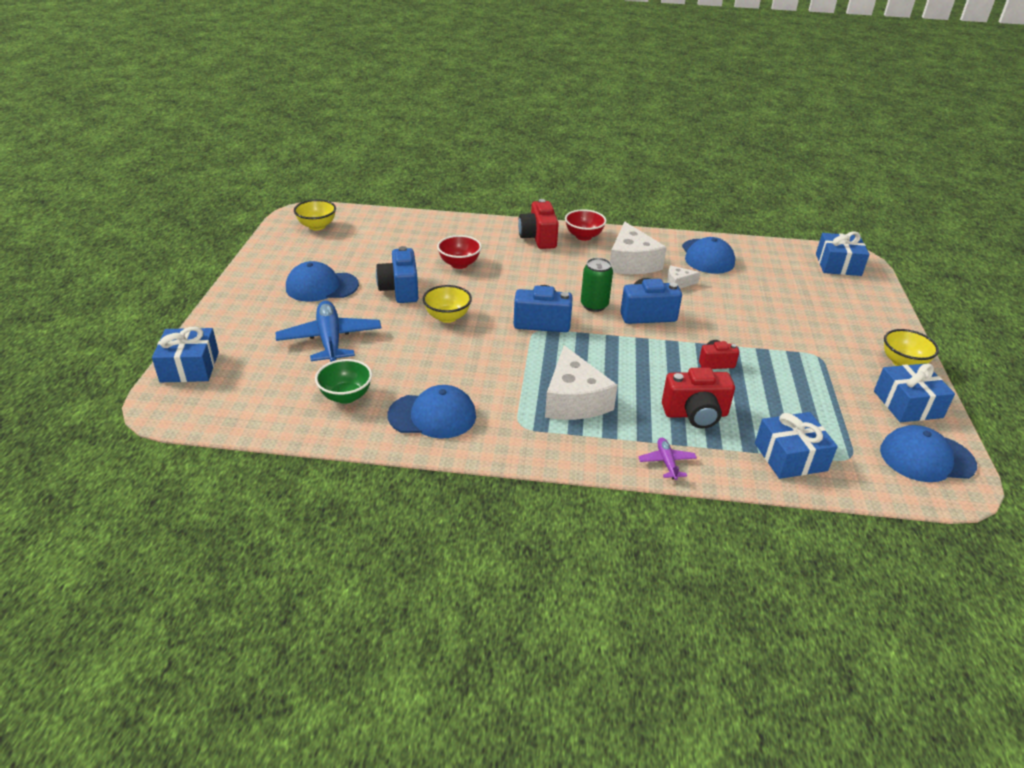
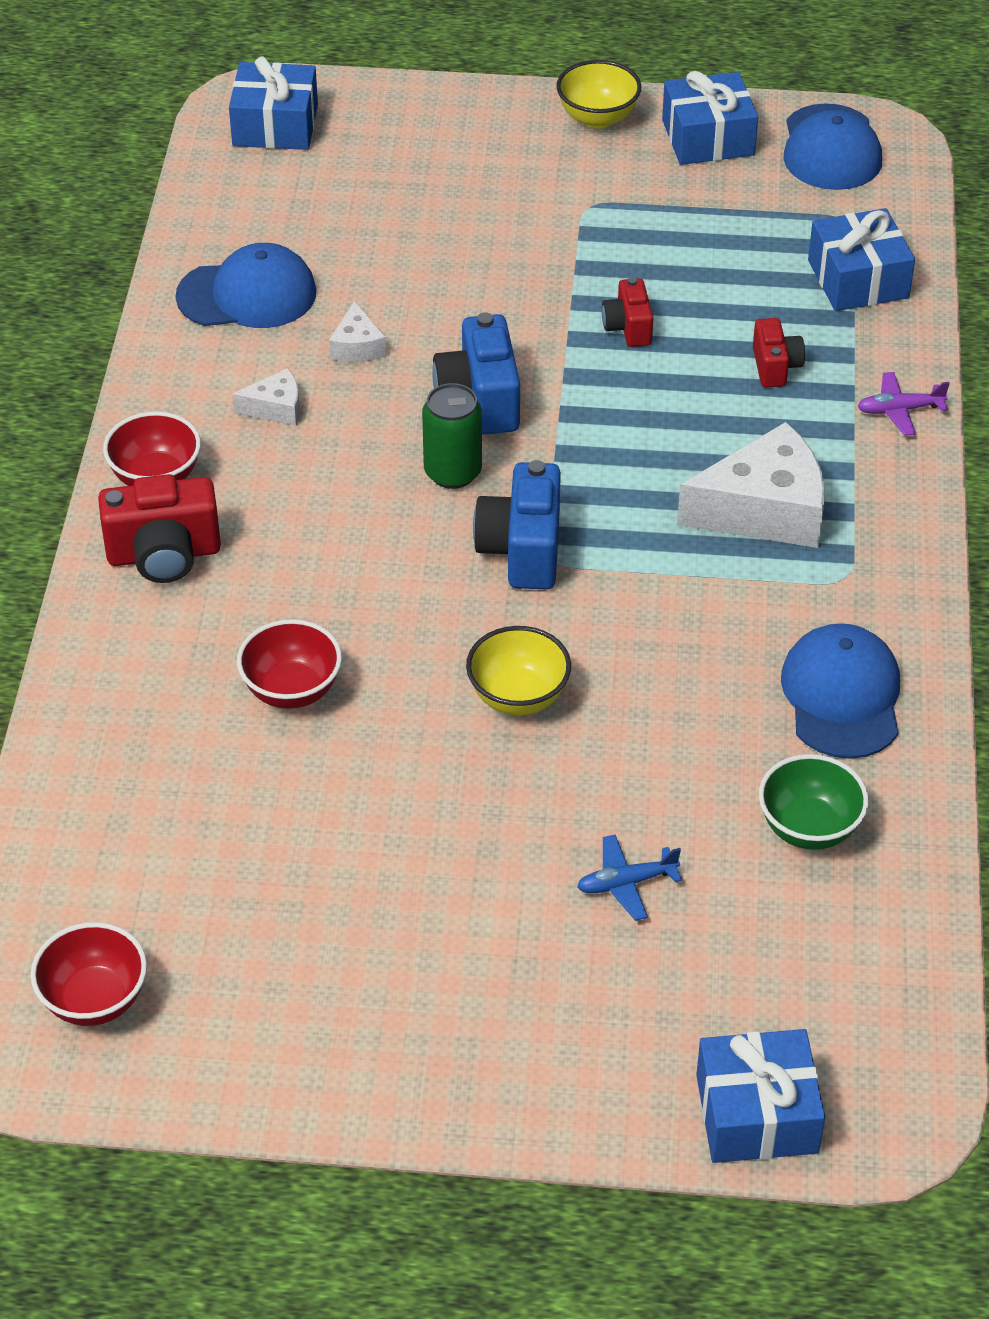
camera: 90 degrees left, 10 degrees up
blue plane [276,300,381,362] -> blue plane [577,834,682,921], size x0.48
blue cap [286,261,359,302] -> none
yellow bowl [294,199,336,231] -> red bowl [30,922,147,1026]
blue camera [376,246,418,303] -> none
white cheese [610,222,667,274] -> white cheese [232,368,300,426], size x0.48
red camera [662,367,735,429] -> red camera [753,318,805,388], size x0.59

